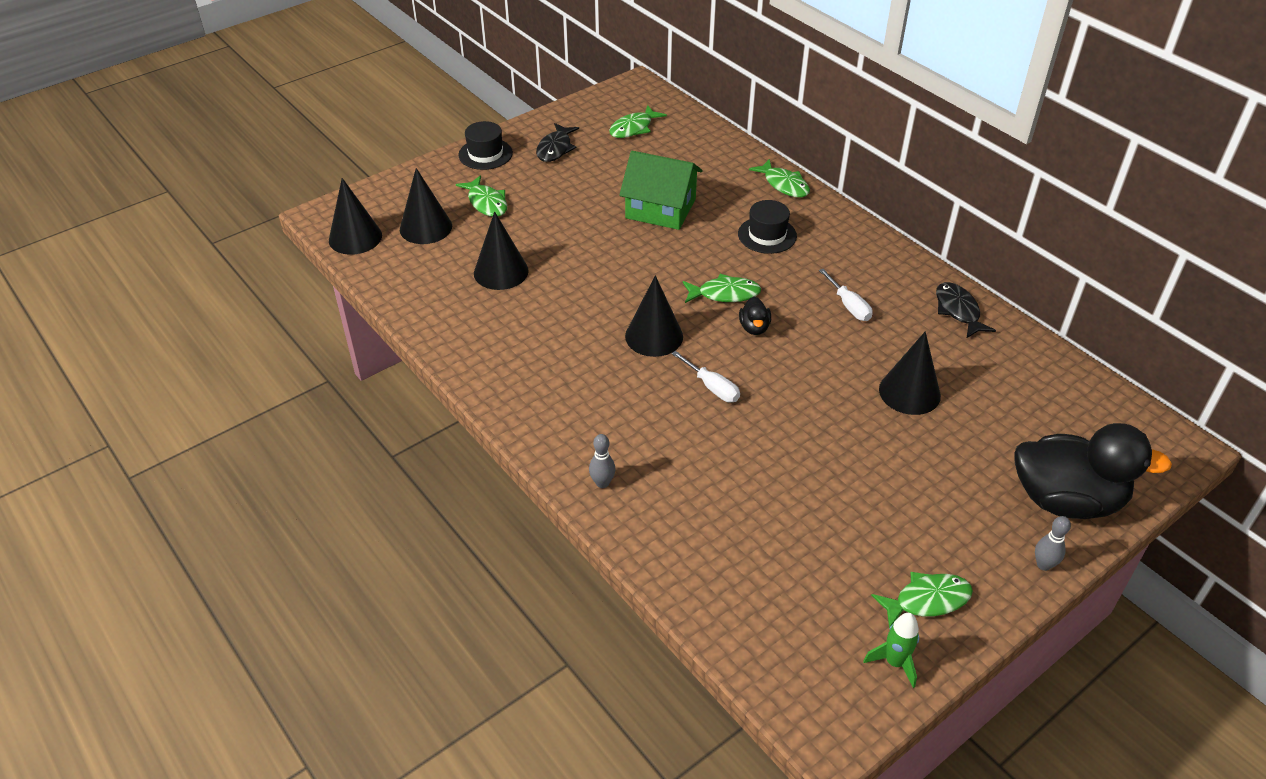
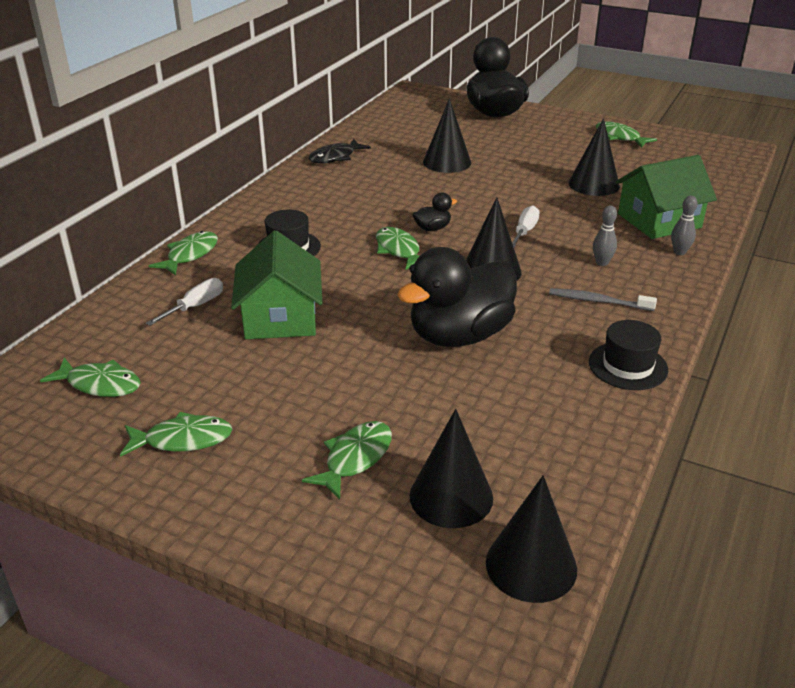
camera: 115 degrees left, 10 degrees down
black hat [458,121,513,170] -> black hat moved to [589,320,668,390]
black cone [474,211,528,290] -> black cone moved to [569,118,620,196]
black fish [536,123,579,162] -> green fish [120,412,232,457]
white screwdriver [819,269,873,321] -> white screwdriver moved to [146,278,223,326]
green rocket [863,613,919,688] -> none
grey bowling pin [1035,516,1071,571] -> grey bowling pin moved to [593,205,617,266]
none -> black duck [397,247,517,347]
none -> grey toothbrush [549,288,657,311]
none -> green house [616,155,717,239]

